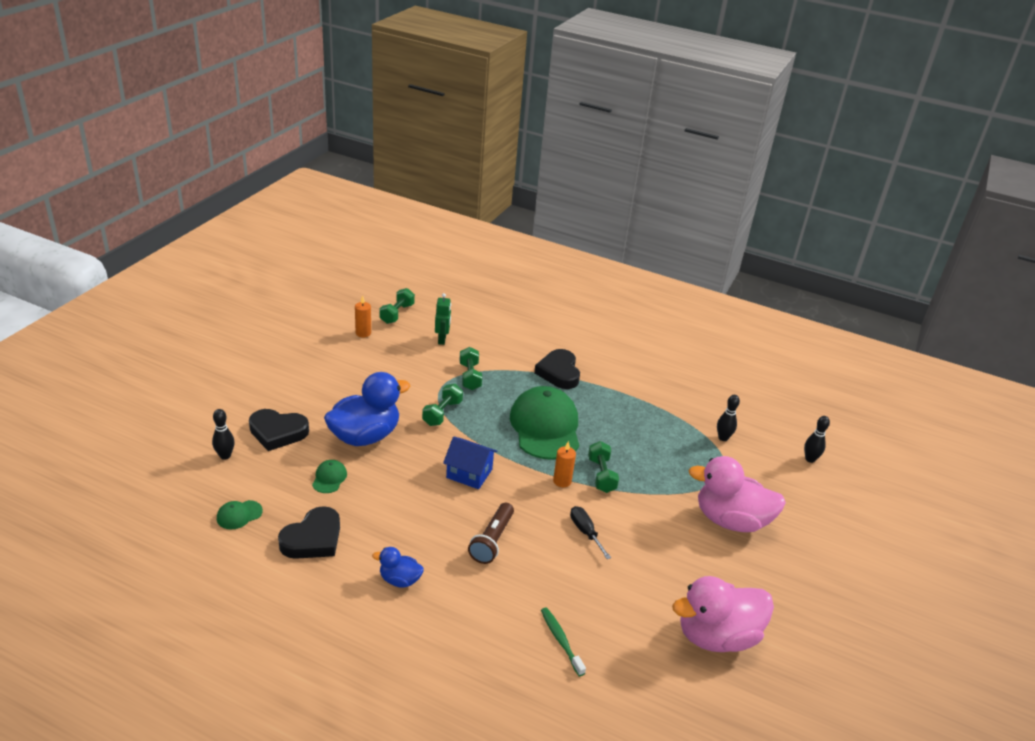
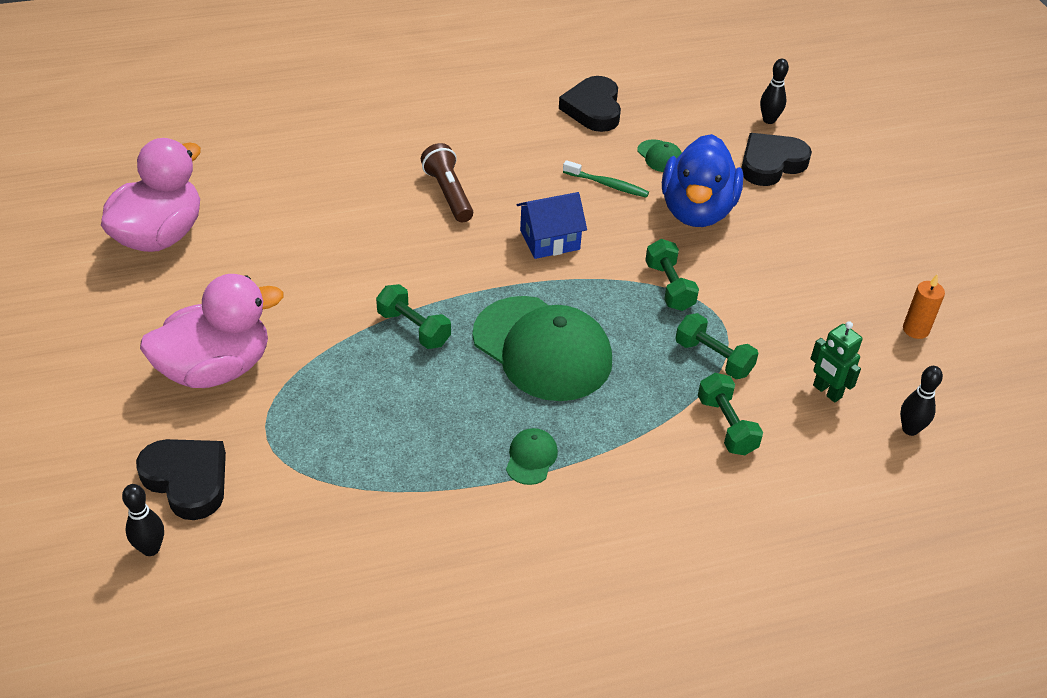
camera: 140 degrees right, 10 degrees up
green cap [217,500,263,529] -> green cap moved to [506,428,558,485]
blue duck [372,547,424,588] -> none
green dumbbell [380,288,415,324] -> green dumbbell moved to [698,373,763,455]
black heart [534,349,580,389] -> black heart moved to [136,439,226,520]
green toothbrush [541,607,586,676] -> green toothbrush moved to [563,160,649,198]
orange candle [553,441,576,487] -> none
black screwdriver [570,506,611,559] -> none
black bowling pin [717,395,740,441] -> black bowling pin moved to [900,366,943,436]

